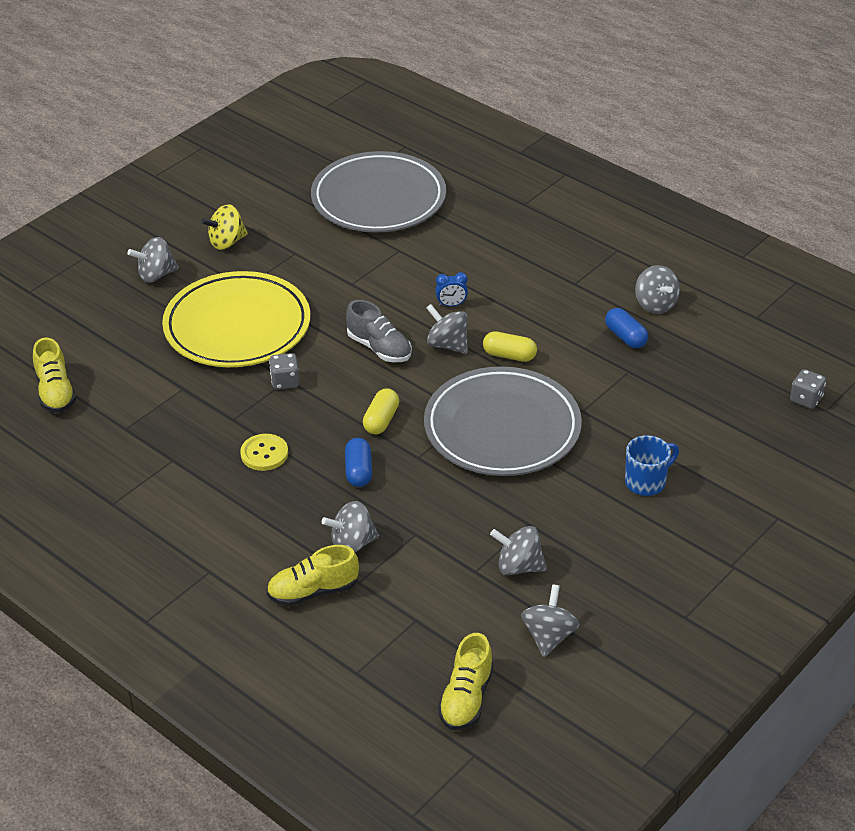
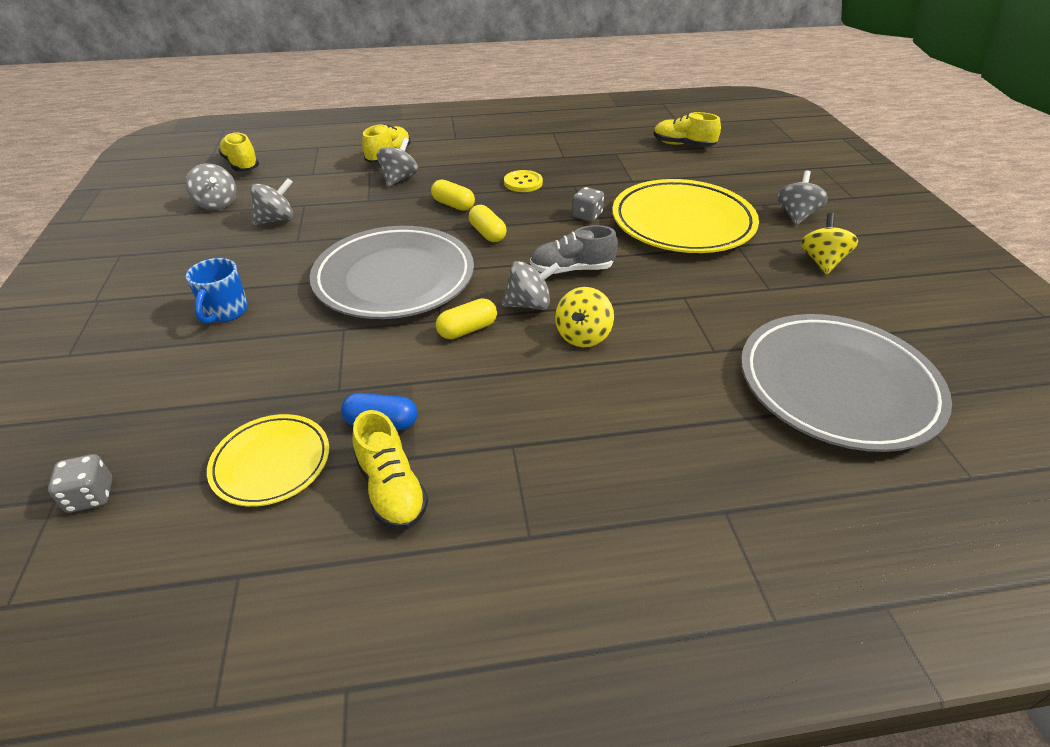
camera: 130 degrees right, 0 degrees up
blue capsule [345,438,372,487] -> yellow capsule [431,180,475,211]
blue clock [435,272,468,307] -> yellow spinning top [555,287,614,347]
grey spinning top [635,265,680,314] -> yellow shoe [353,410,428,530]
none -> yellow plate [207,414,329,507]

